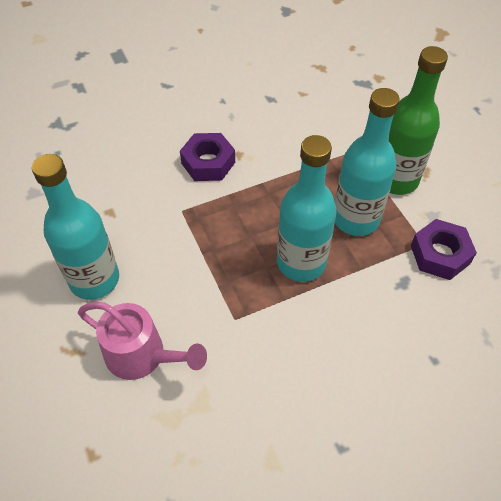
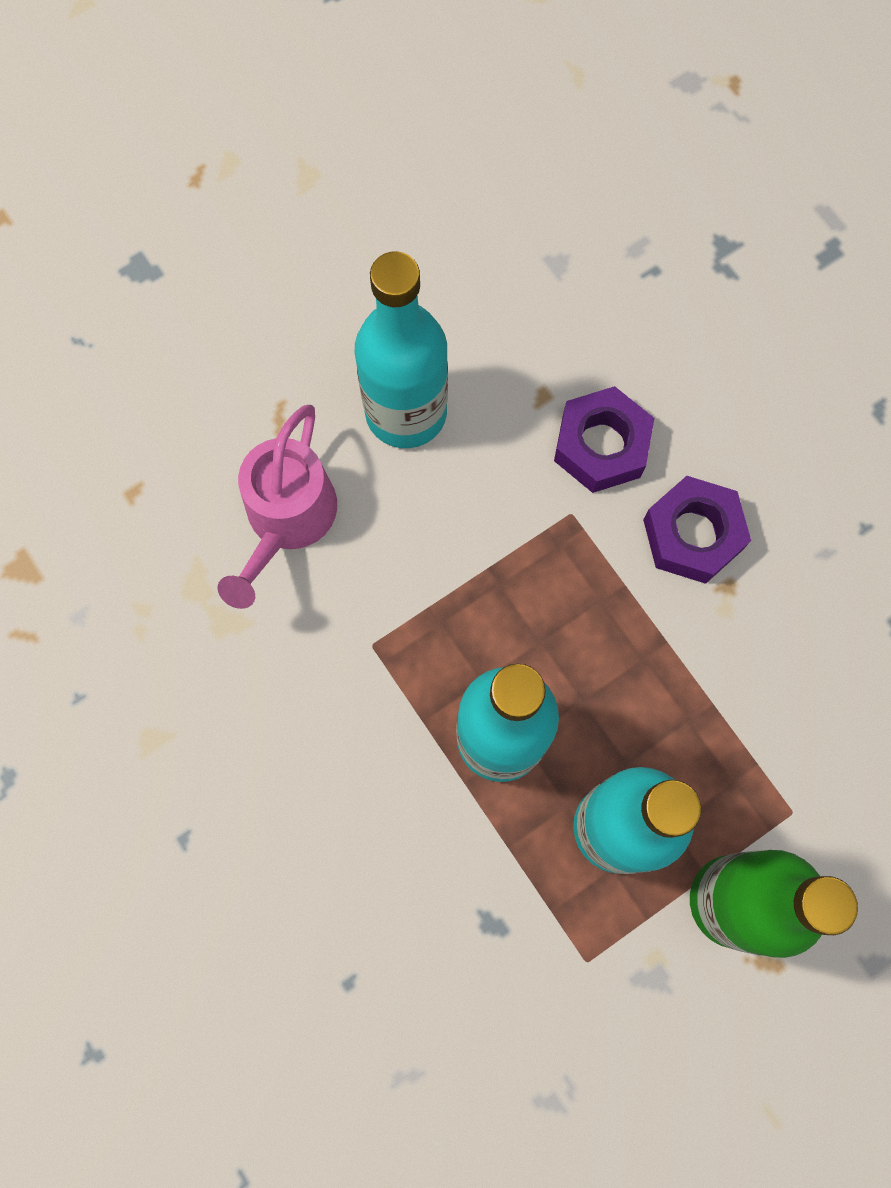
camera: 80 degrees right, 20 degrees up
purple nut [411,219,477,280] -> purple nut moved to [554,386,654,493]

